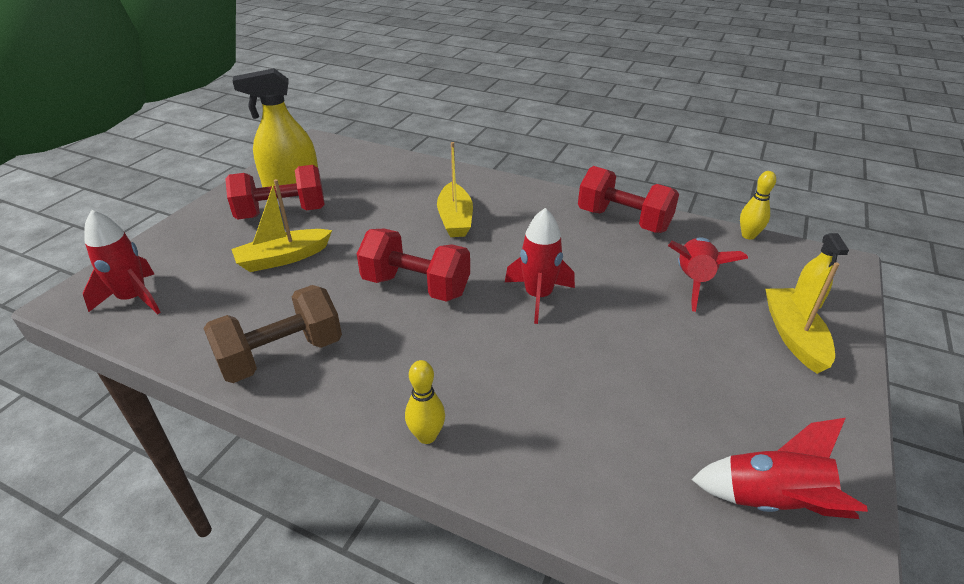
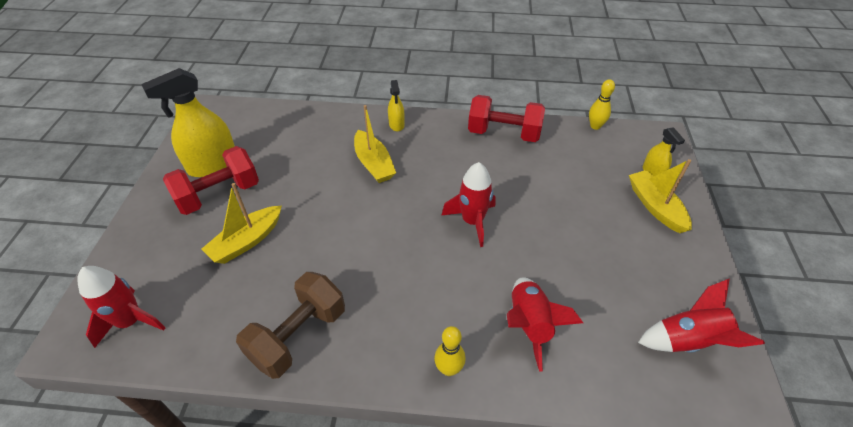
camera: 20 degrees left, 10 degrees up
red dumbbell [357,229,470,302] -> none
red rocket [668,237,748,312] -> red rocket moved to [507,277,583,372]
none -> yellow spray bottle [388,80,405,132]

